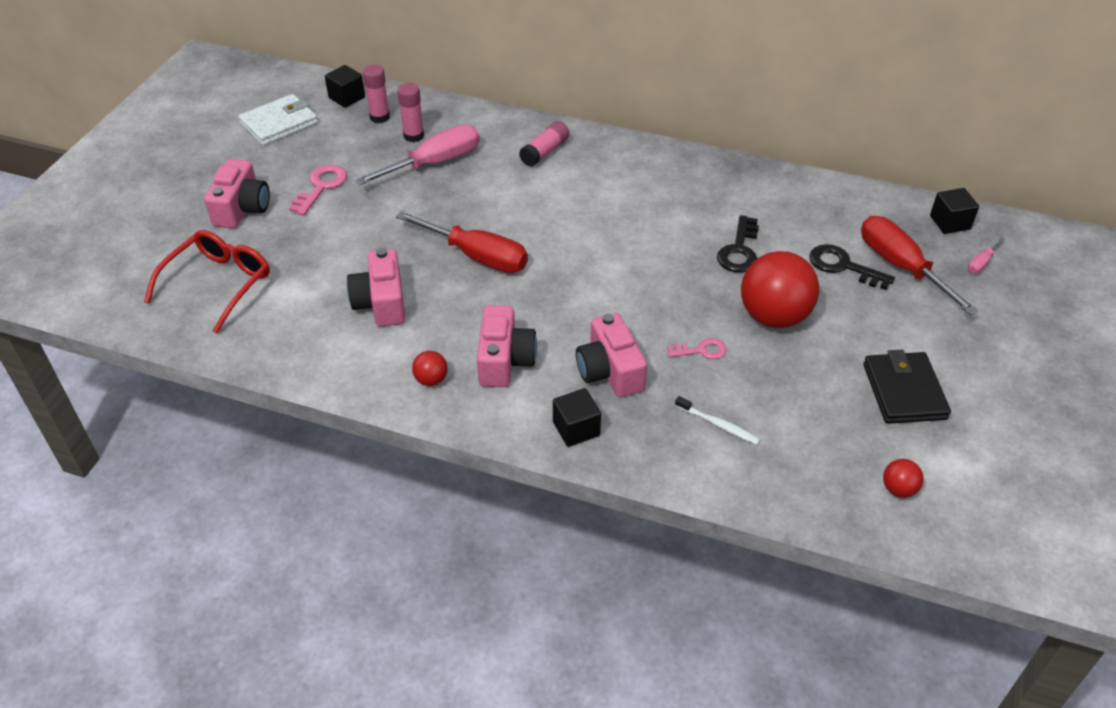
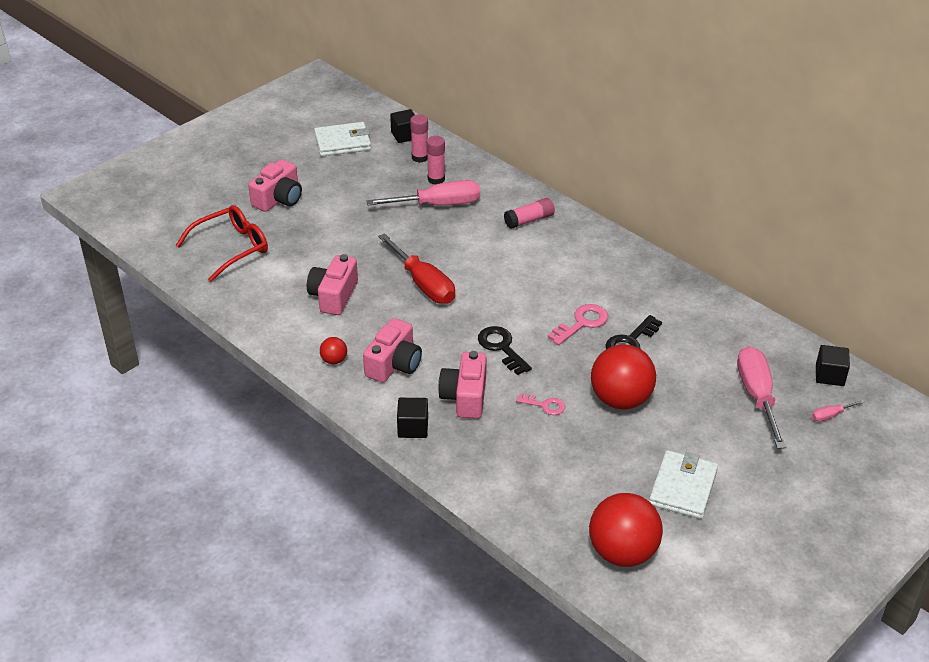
camera: 25 degrees right, 5 degrees down
pink key [289,164,347,216] -> pink key moved to [548,304,608,345]
white toothbrush [675,396,760,445] -> none
black key [809,244,895,290] -> black key moved to [478,326,532,375]
red screwdriver [861,216,978,315] -> pink screwdriver [737,346,786,449]
black wallet [863,350,951,424] -> white wallet [649,450,718,519]
red ball [883,459,924,498] -> red ball [589,493,663,567], size x2.27

